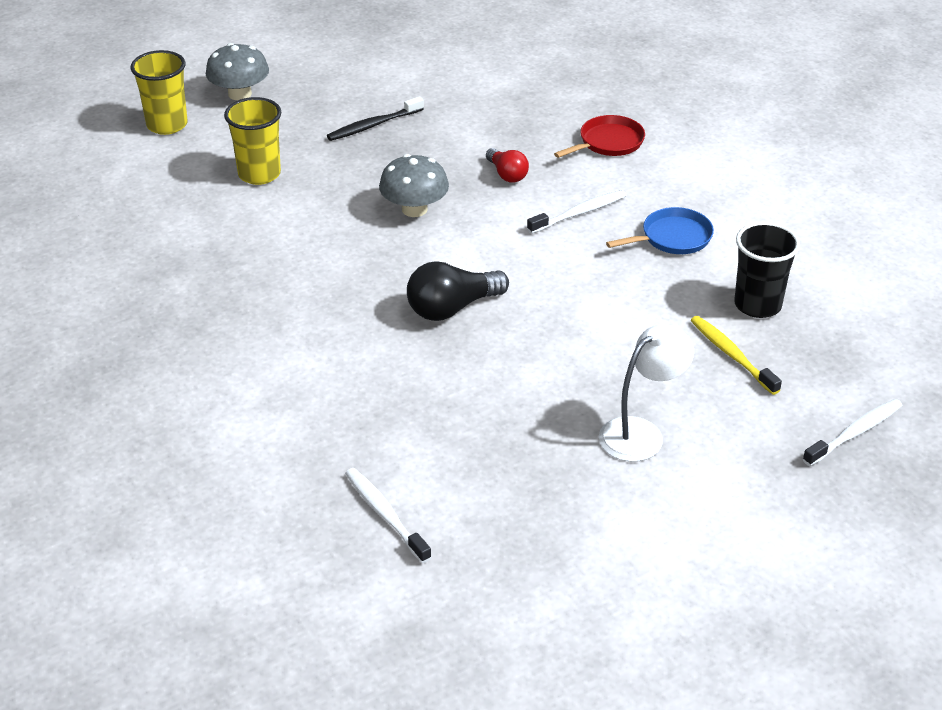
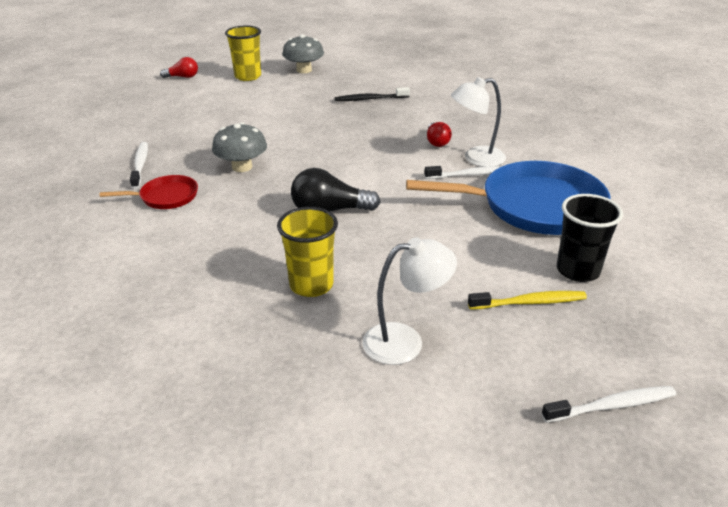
camera: 25 degrees right, 5 degrees down
yellow cup [224,97,281,185] -> yellow cup moved to [277,207,338,297]
white toothbrush [345,468,431,563] -> white toothbrush moved to [130,142,148,189]
grey mushroom [379,154,449,217] -> grey mushroom moved to [212,123,267,172]
red pan [554,115,645,158] -> red pan moved to [100,175,198,209]
blue pan [606,207,714,254] -> blue pan [406,161,611,235], size x2.07
yellow toothbrush [691,316,782,395] -> yellow toothbrush turned 90 degrees clockwise [468,291,587,310]
none -> red light bulb [160,57,198,78]
none -> white lamp [451,77,506,167]

